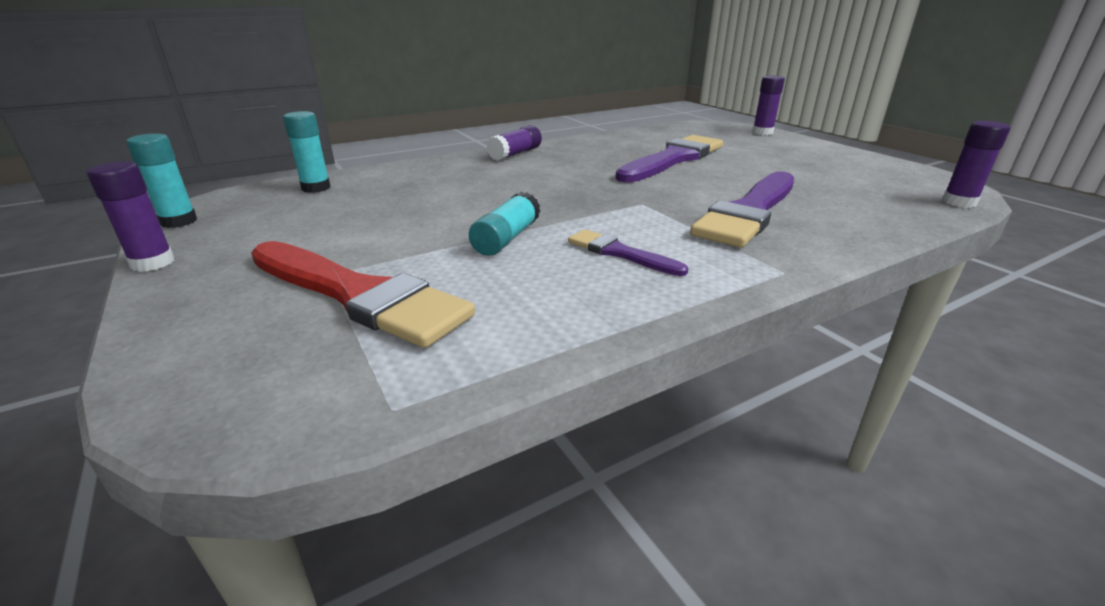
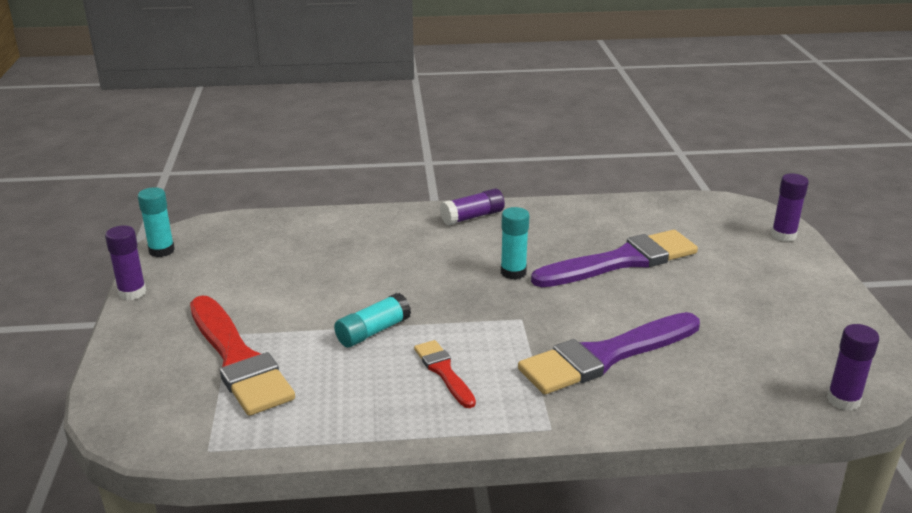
camera: 25 degrees right, 0 degrees up
turquoise glue stick [283,111,331,193] -> turquoise glue stick moved to [501,207,530,280]
purple brush [568,229,688,276] -> red brush [414,340,476,408]

